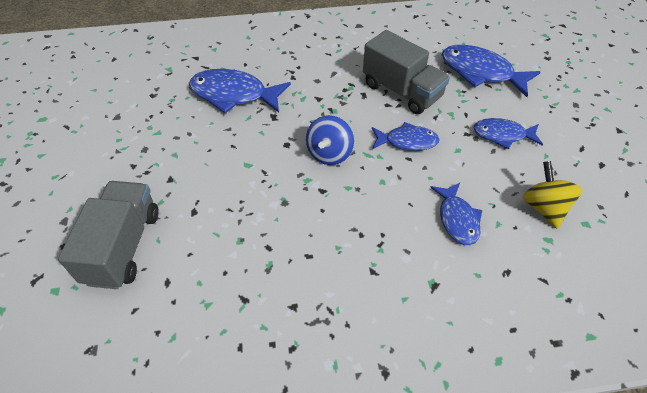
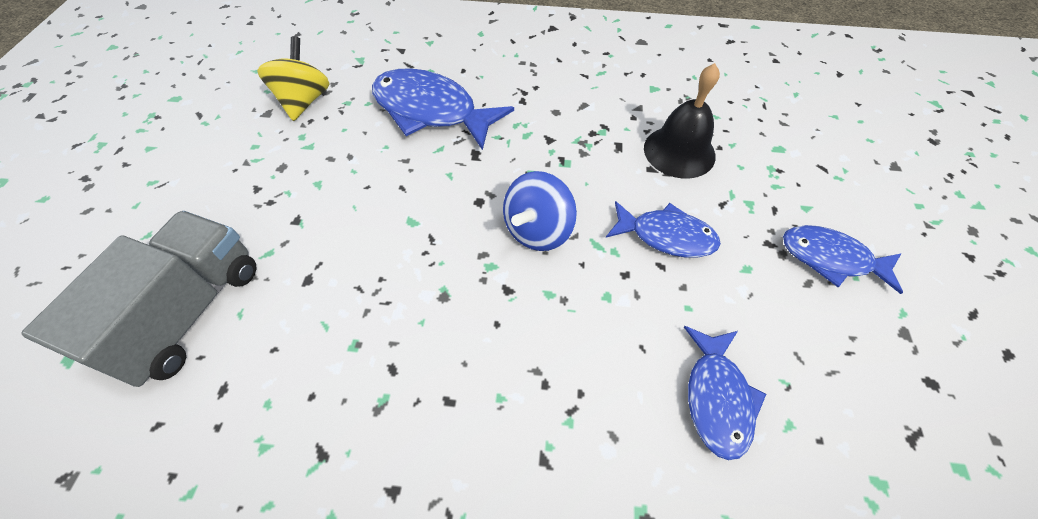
camera: 15 degrees right, 5 degrees up
grey truck [363,30,450,114] -> black bell [644,63,720,178]
blue fish [442,45,540,97] -> none
yellow spinning top [523,161,582,229] -> yellow spinning top moved to [257,36,330,121]

